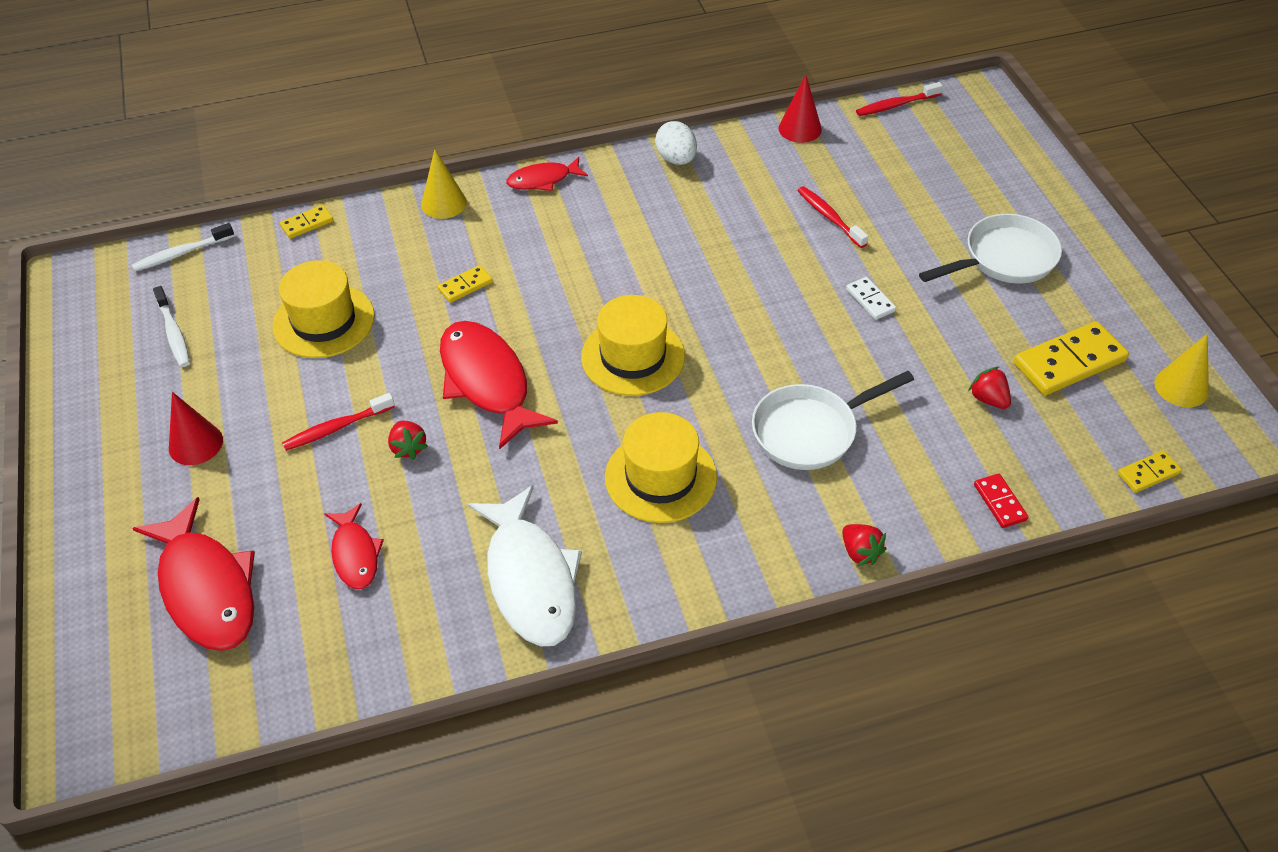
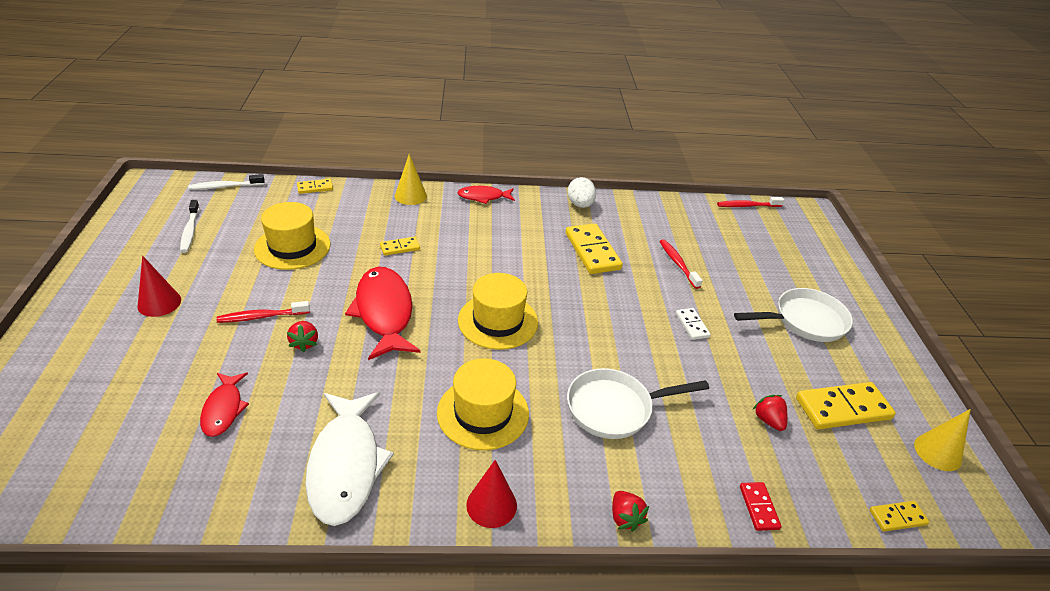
camera: 10 degrees right, 10 degrees down
red fish [132,497,255,651] -> none
red cone [779,75,822,143] -> red cone moved to [466,460,517,528]
none -> yellow domino [566,223,623,274]

